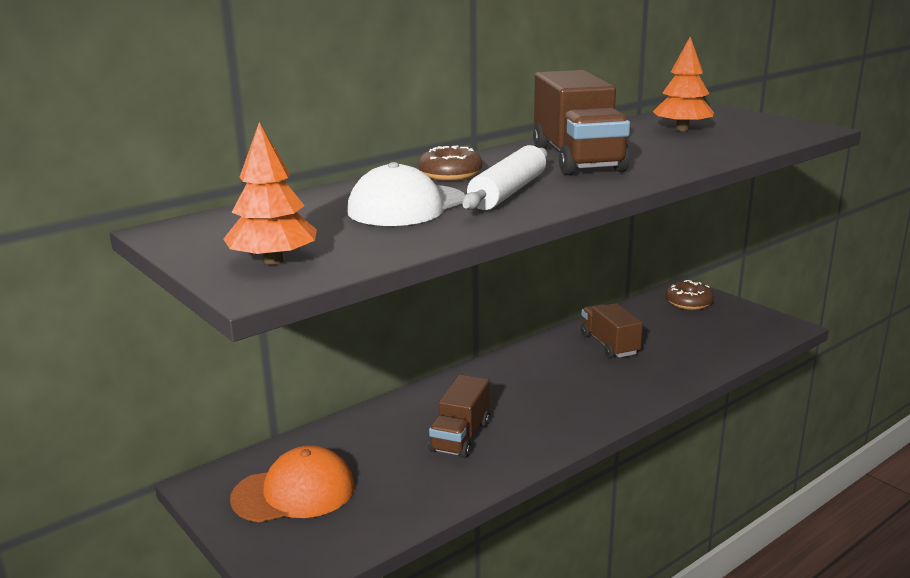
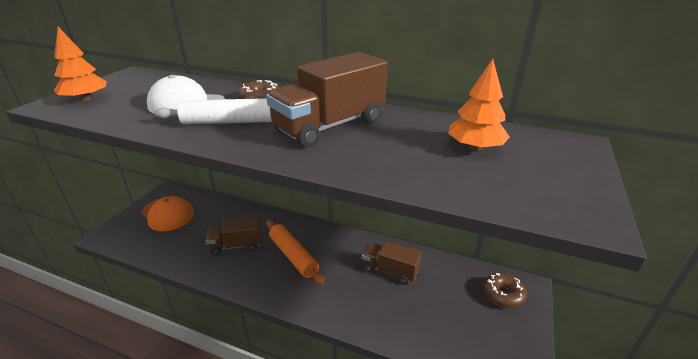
camera: 60 degrees right, 10 degrees up
brown truck [581,303,643,358] -> brown truck turned 105 degrees counterclockwise [362,241,422,285]
none -> orange rolling pin [266,220,325,285]

